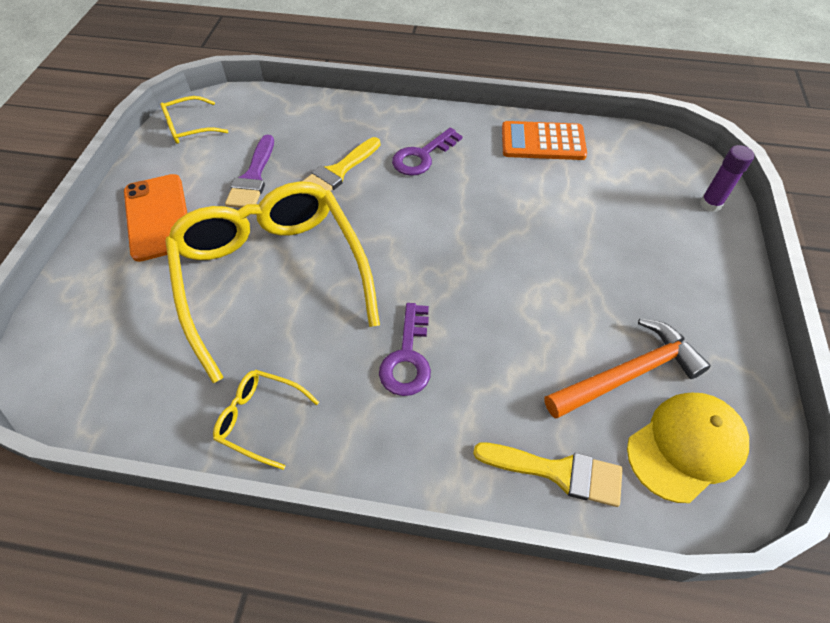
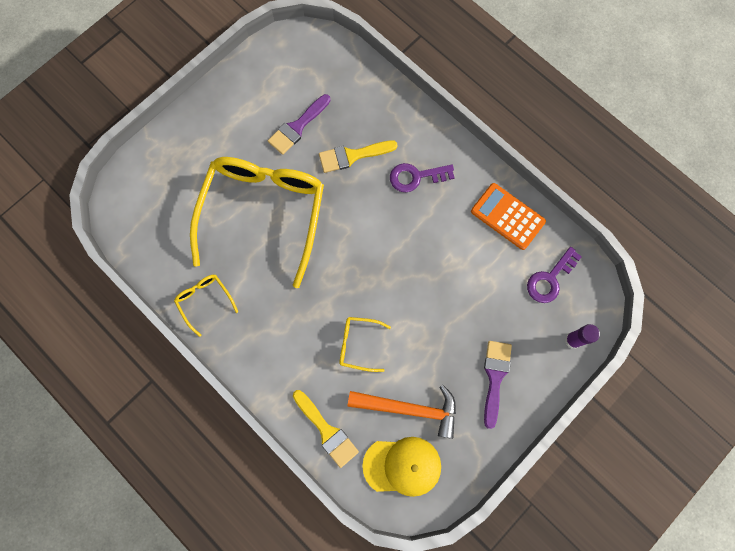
camera: 35 degrees right, 20 degrees up
orange phone [124,174,187,262] -> none
yellow glasses [160,96,228,144] -> yellow glasses moved to [340,317,391,372]
purple key [379,303,431,396] -> purple key moved to [527,247,582,303]
none -> purple brush [484,341,512,429]

